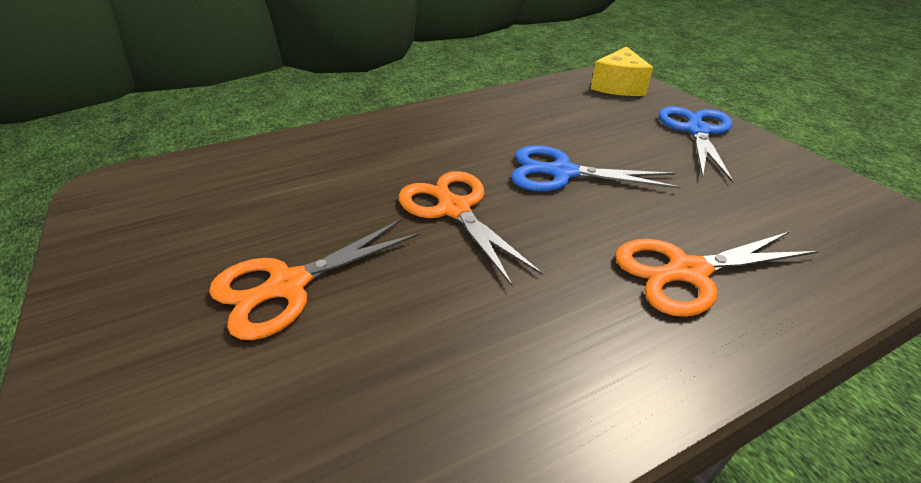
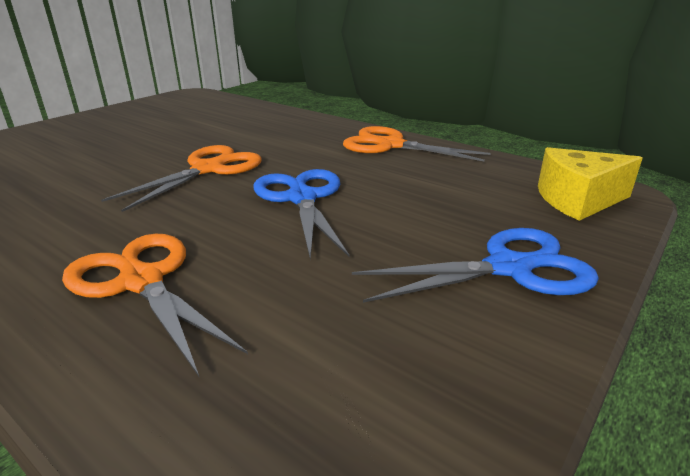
camera: 65 degrees right, 10 degrees down
orange scissors [209,219,420,340] -> orange scissors moved to [343,126,491,161]

